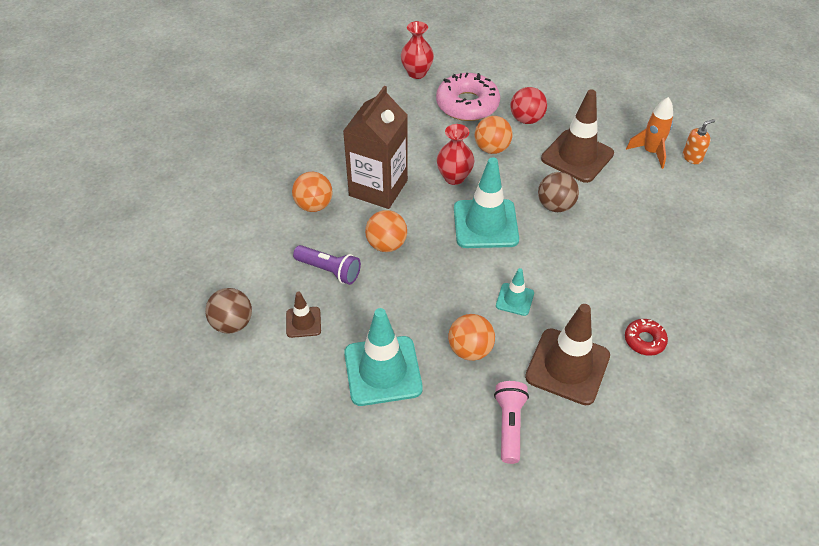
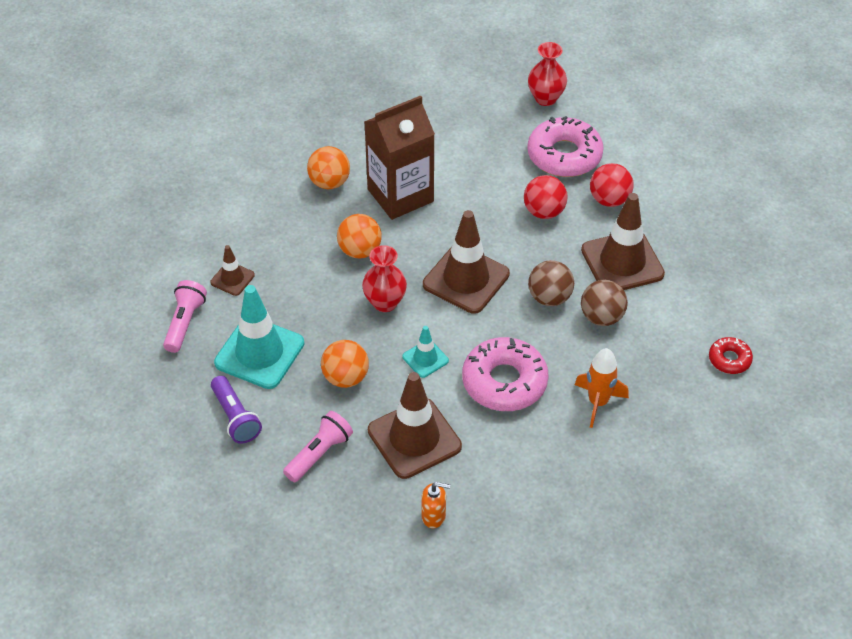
camera: 35 degrees right, 0 degrees up
brown ball [205,288,252,334] -> brown ball moved to [581,280,628,326]
purple flashlight [293,245,361,285] -> purple flashlight moved to [211,376,262,444]
red vase [437,124,474,185] -> red vase moved to [362,245,407,312]
turquoise traffic cone [454,157,519,248] -> brown traffic cone [423,210,510,314]
orange ball [475,116,513,154] -> red ball [524,175,568,219]
red donut [625,319,668,356] -> red donut moved to [709,337,753,374]
orange rocket [626,97,673,169] -> orange rocket moved to [575,348,629,428]
orange soap dispenser [683,119,715,164] -> orange soap dispenser moved to [421,482,450,528]
none -> pink flashlight [163,280,207,353]
none -> pink donut [462,337,549,411]

